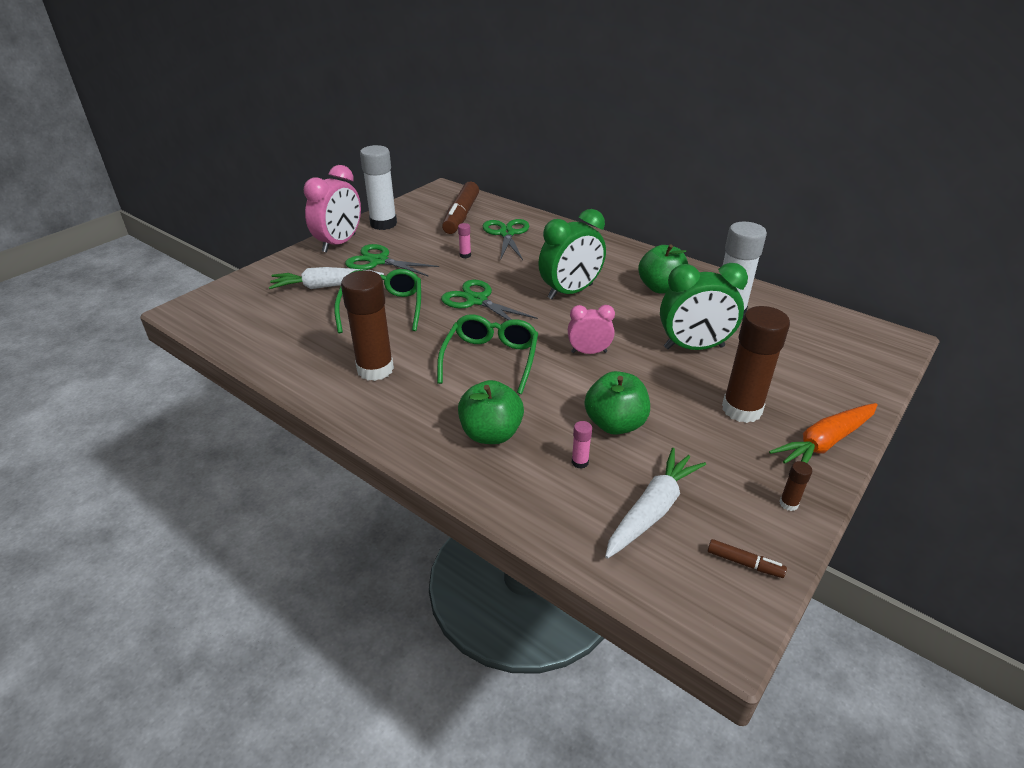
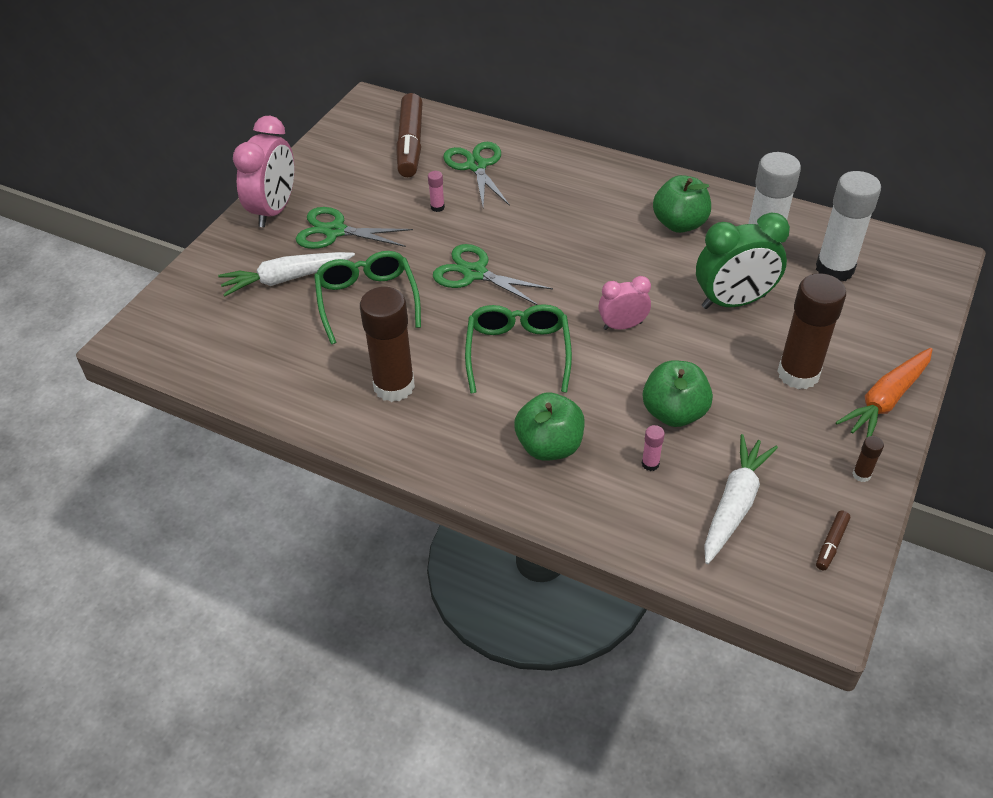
camera: 10 degrees left, 10 degrees up
white glue stick [360,145,397,230] -> white glue stick moved to [816,171,881,281]
green clock [538,209,606,299] -> none
brown marker [708,539,787,578] -> brown marker turned 105 degrees clockwise [816,510,850,570]

